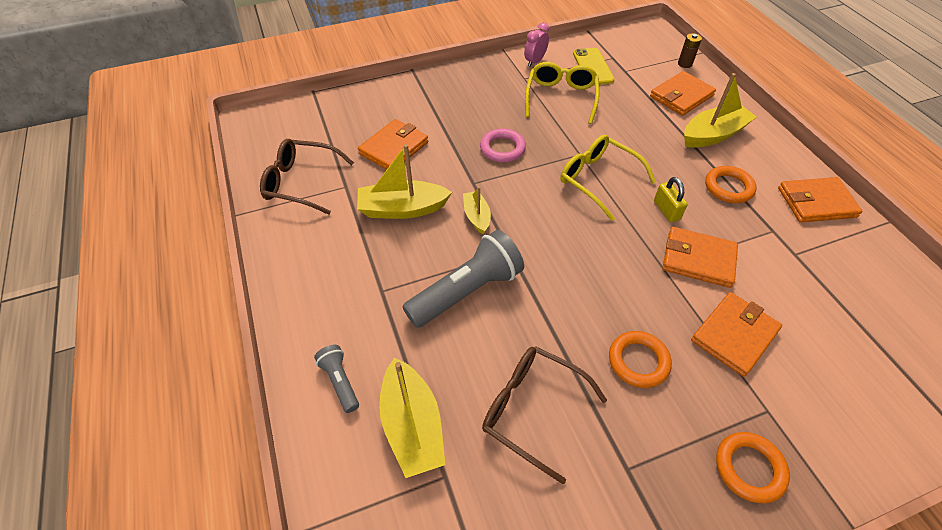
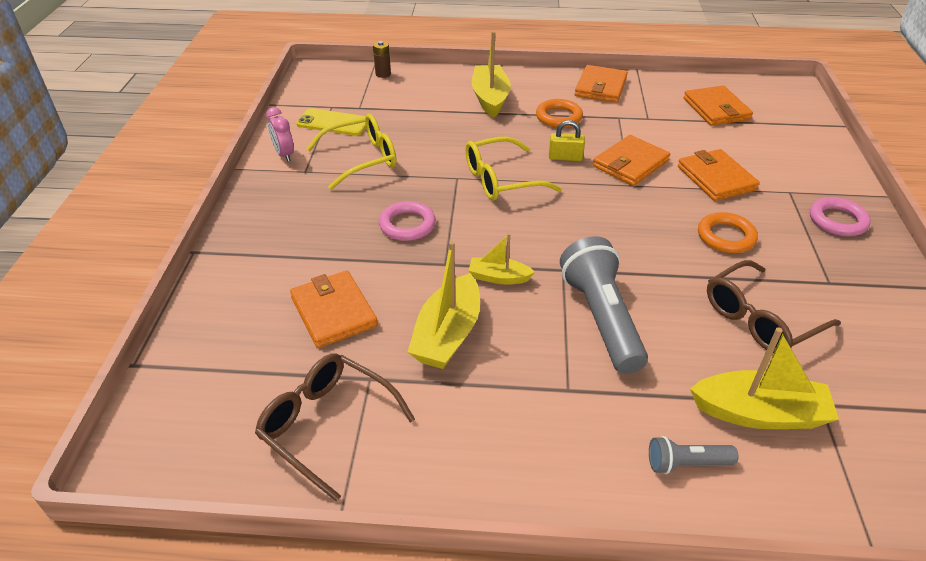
camera: 65 degrees left, 10 degrees down
brown glasses [260,139,354,215] -> brown glasses turned 90 degrees clockwise [255,353,415,502]
yellow glasses [525,62,599,124] -> yellow glasses turned 120 degrees clockwise [306,114,397,190]
orange wallet [650,71,716,116] -> orange wallet moved to [684,86,753,126]
orange ring [716,432,790,503] -> pink ring [810,197,871,236]

